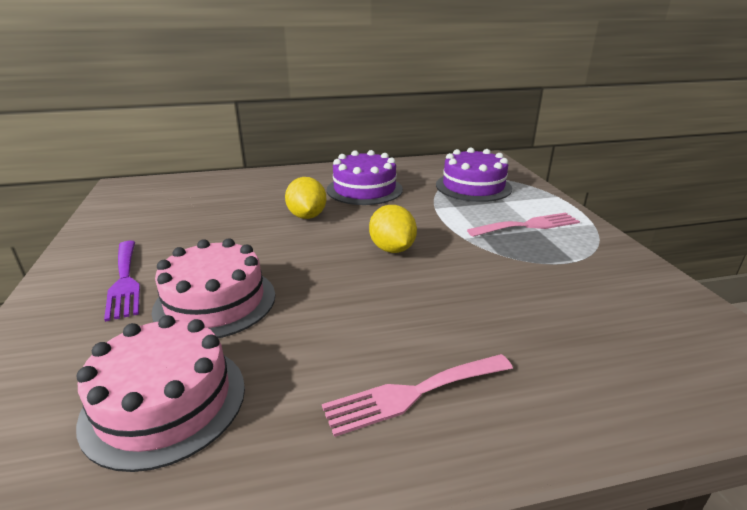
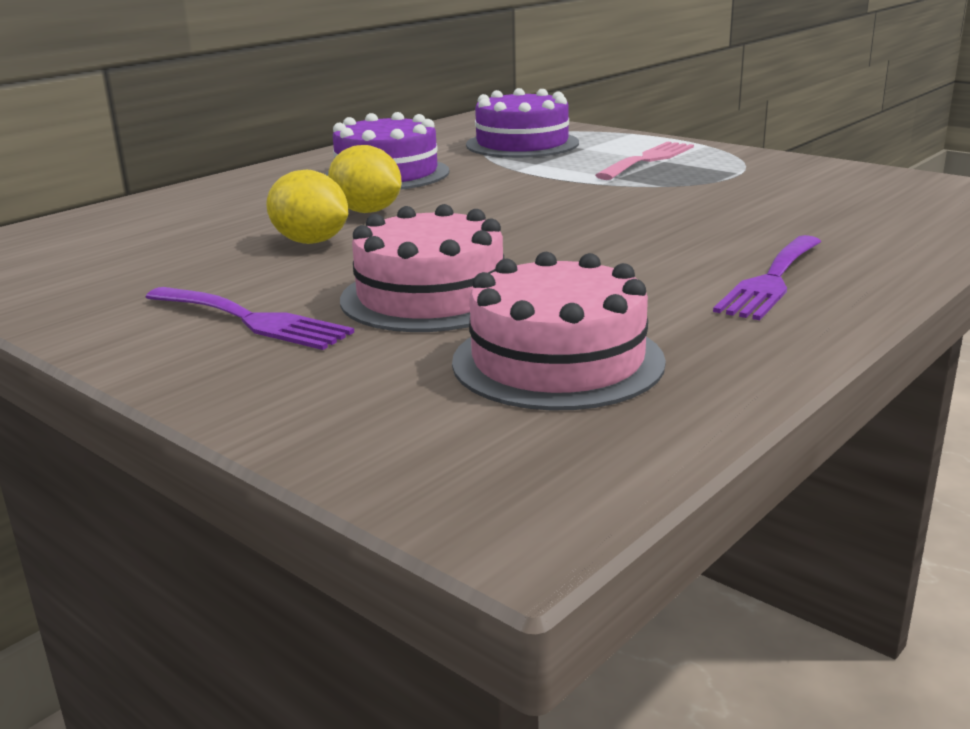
camera: 35 degrees left, 5 degrees down
pink fork [322,354,513,437] -> purple fork [713,235,821,320]
yellow lemon [369,205,417,253] -> yellow lemon moved to [266,170,348,244]

